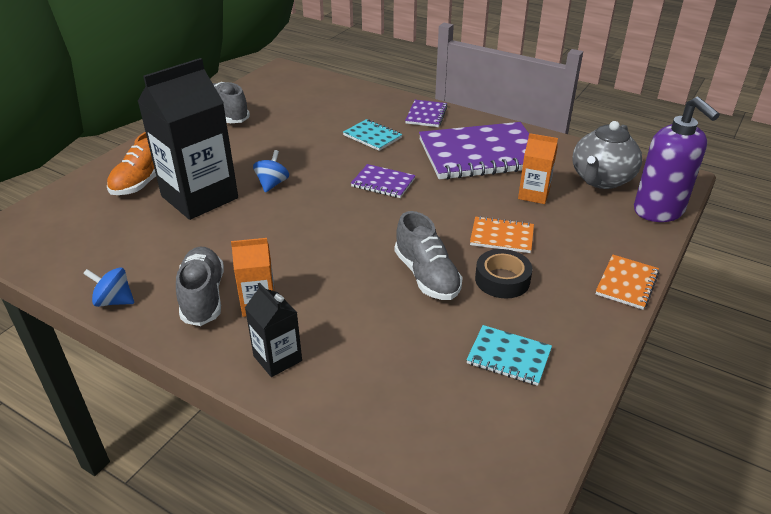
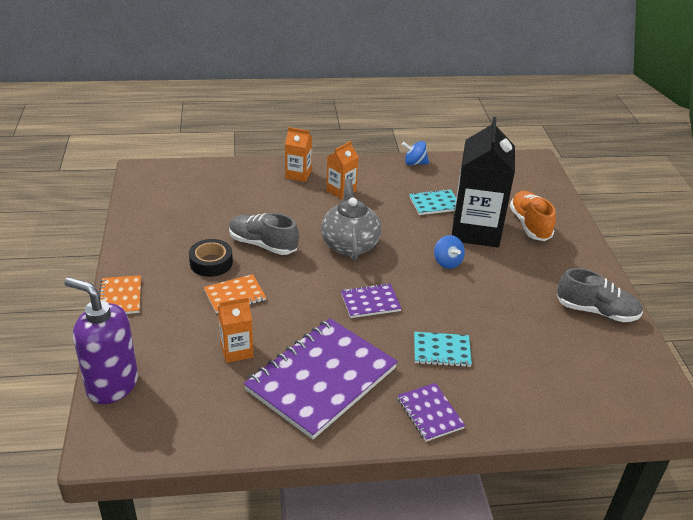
camera: 140 degrees right, 0 degrees up
blue spinning top [83,268,134,307] -> blue spinning top turned 150 degrees counterclockwise [402,141,429,165]
grey shoe [176,247,224,326] -> none
black carton [245,283,302,377] -> orange carton [285,127,312,182]
turquoise notebook [466,325,552,386] -> turquoise notebook moved to [409,189,456,215]
grey teapot [572,121,642,189] -> grey teapot moved to [321,179,381,261]

